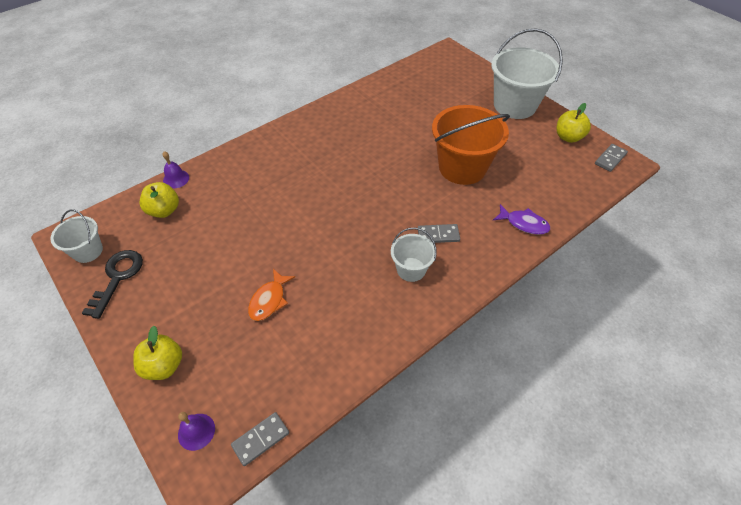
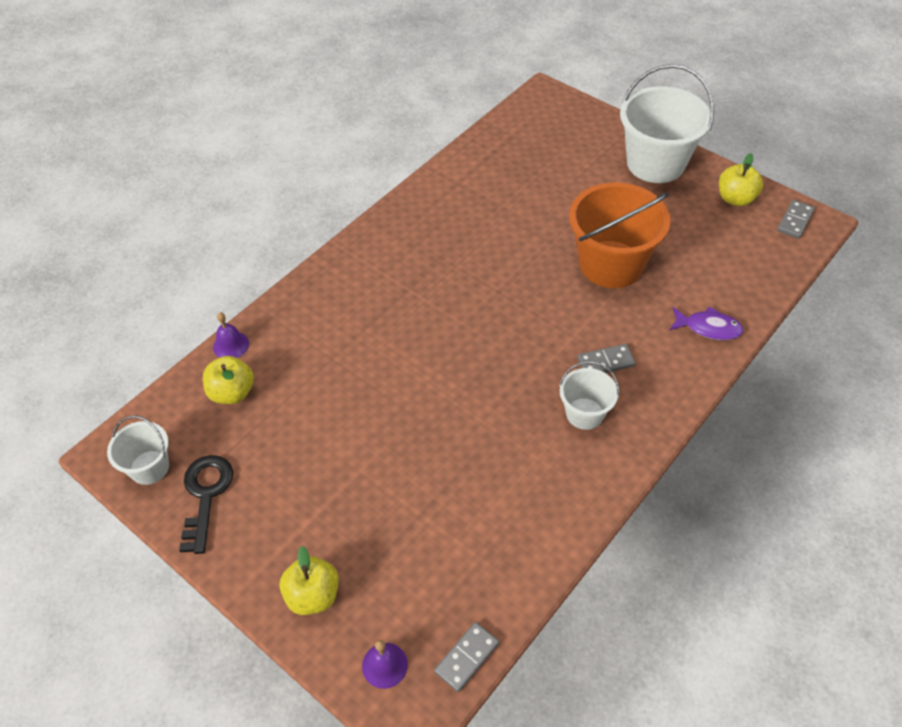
camera: 10 degrees left, 0 degrees up
orange fish [248,269,295,321] -> none

